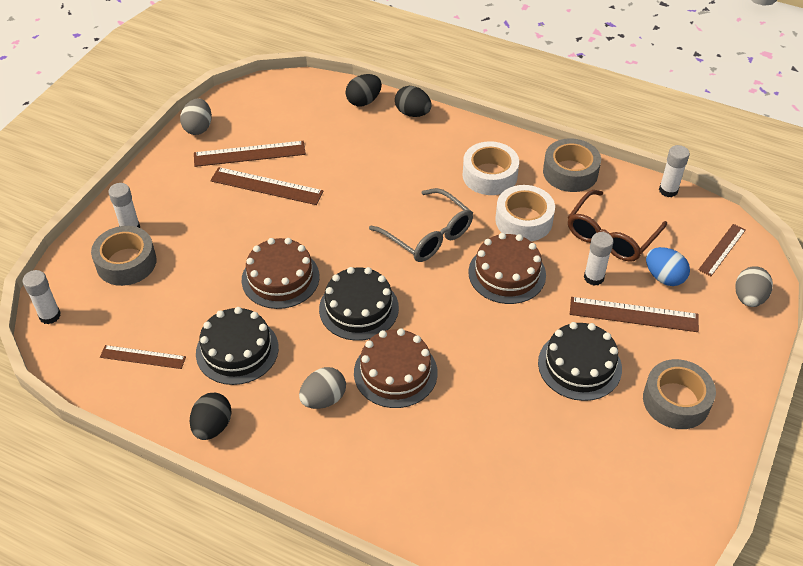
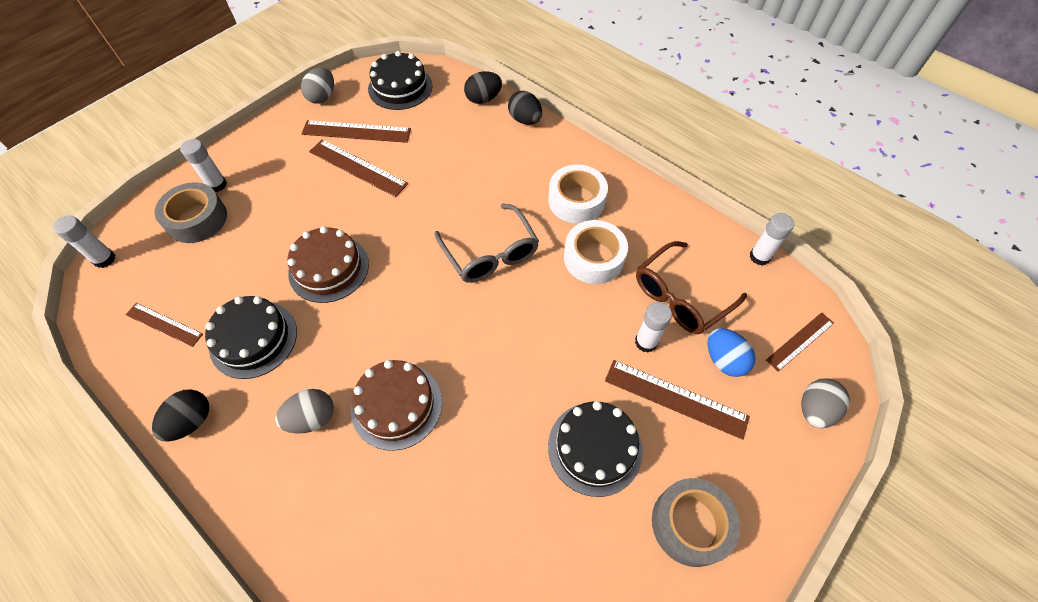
camera: 15 degrees right, 10 degrees up
black cake [319,267,399,341] -> black cake moved to [368,51,433,110]
brown cake [468,233,546,304] -> none
grey tape [543,138,601,192] -> none

